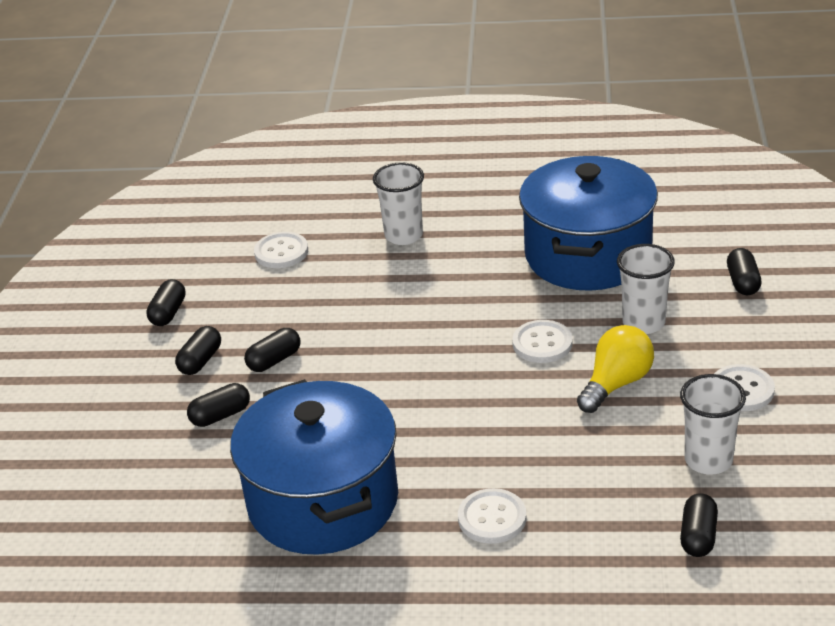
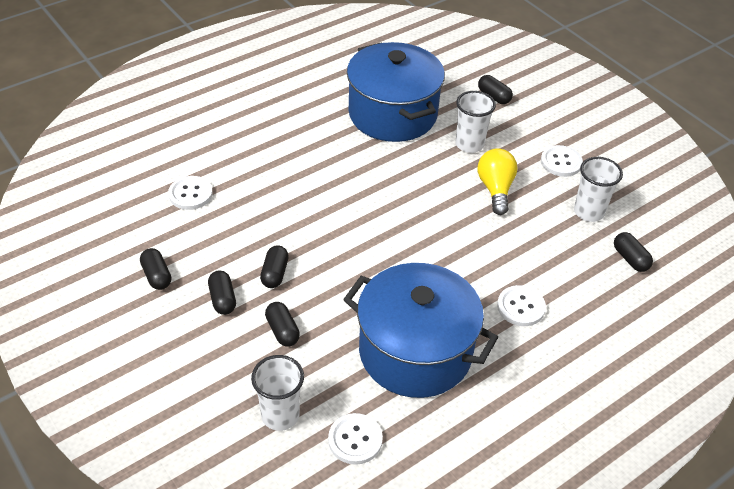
camera: 45 degrees left, 10 degrees up
black capsule [187,383,250,427] -> black capsule turned 45 degrees counterclockwise [265,302,300,347]
white cup [373,162,424,245] -> white cup moved to [251,355,304,431]
white button [512,320,573,363] -> white button moved to [328,413,383,465]

